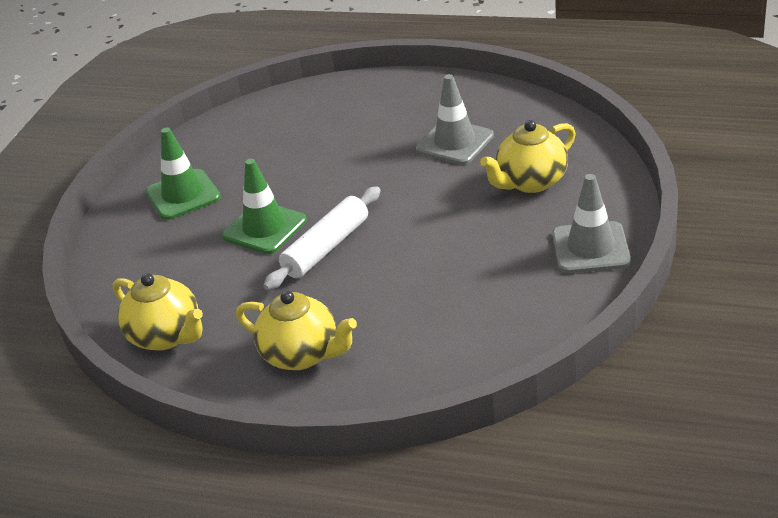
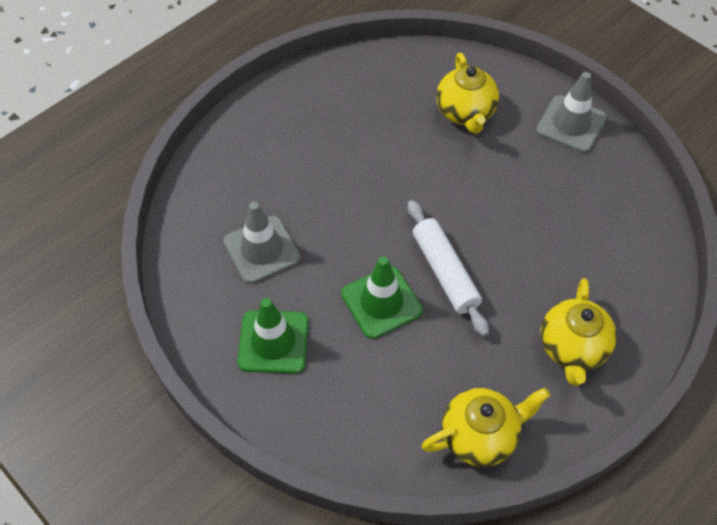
camera: 65 degrees left, 20 degrees up
yellow teapot [236,291,357,370] -> yellow teapot turned 135 degrees clockwise [541,278,617,386]
grey traffic cone [416,74,494,165] -> grey traffic cone moved to [223,202,301,284]

